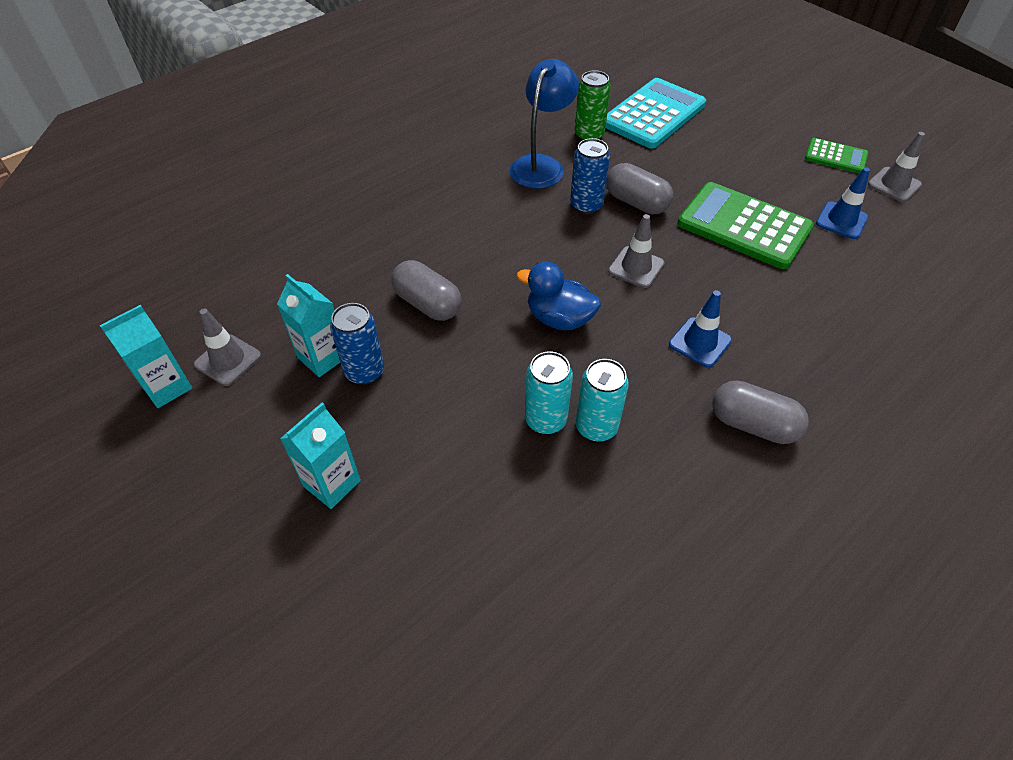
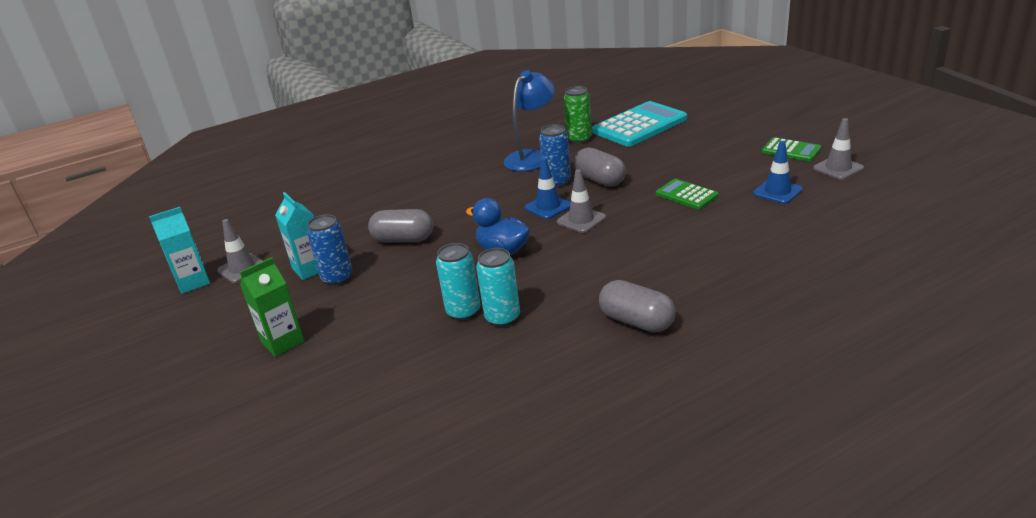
camera: 15 degrees right, 20 degrees down
turquoise carton [280,402,361,509] -> green carton [240,257,304,357]
grey capsule [391,260,462,321] -> grey capsule turned 45 degrees counterclockwise [368,209,433,243]
blue traffic cone [669,290,732,368] -> blue traffic cone moved to [525,158,571,219]
green calculator [677,182,814,269] -> green calculator [656,179,719,209], size x0.53

